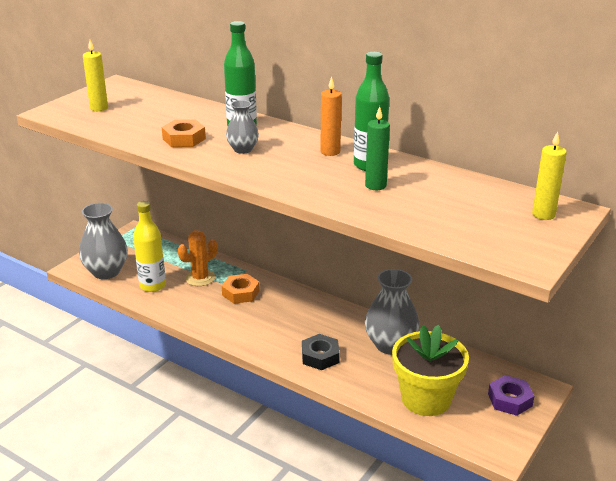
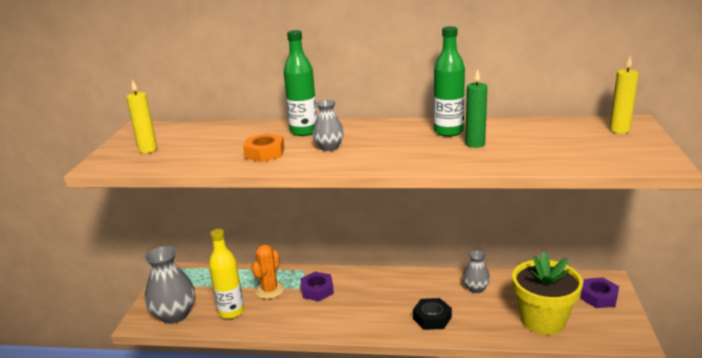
camera: 25 degrees left, 5 degrees down
orange nut [222,274,260,304] -> purple nut [300,272,334,301]
orange candle [320,76,342,156] -> none
grey vase [365,269,419,355] -> grey vase [463,250,490,293], size x0.56

